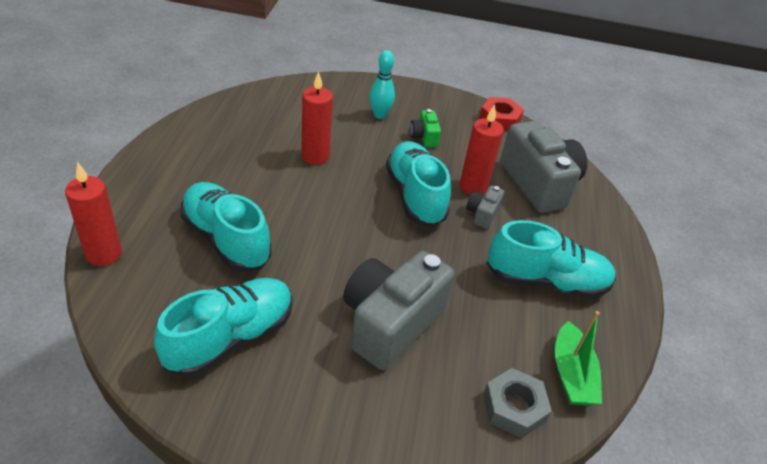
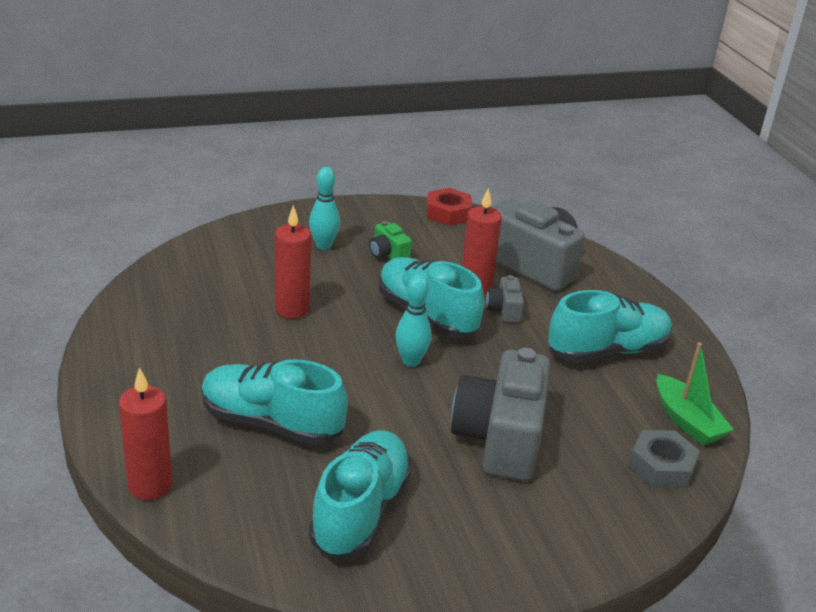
camera: 25 degrees left, 10 degrees down
none -> turquoise bowling pin [395,275,431,367]

